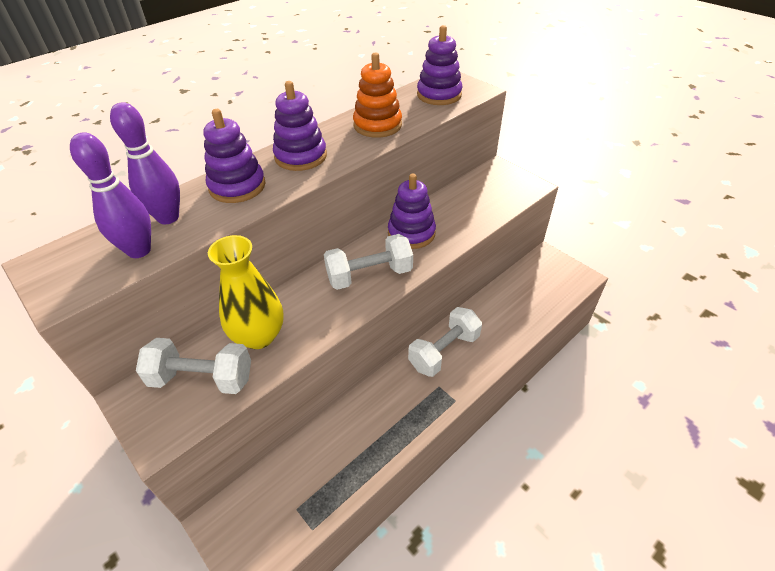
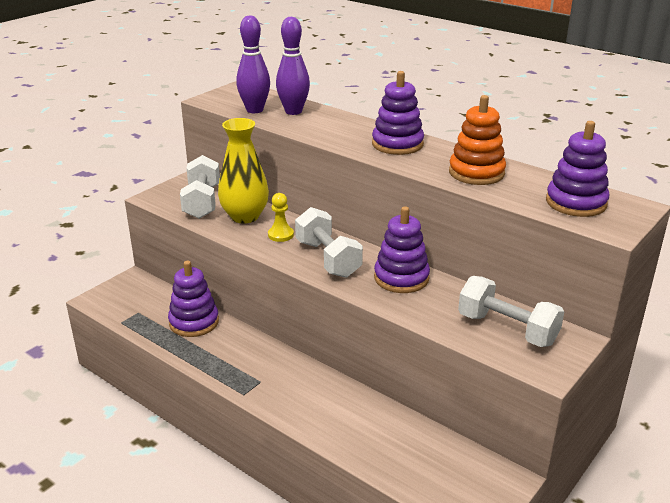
camera: 80 degrees right, 15 degrees down
purple stacking toy [203,109,266,203] -> purple stacking toy moved to [168,261,219,337]
white dumbbell [408,307,482,377] -> white dumbbell moved to [458,276,564,347]
none -> yellow pawn [268,193,294,242]

